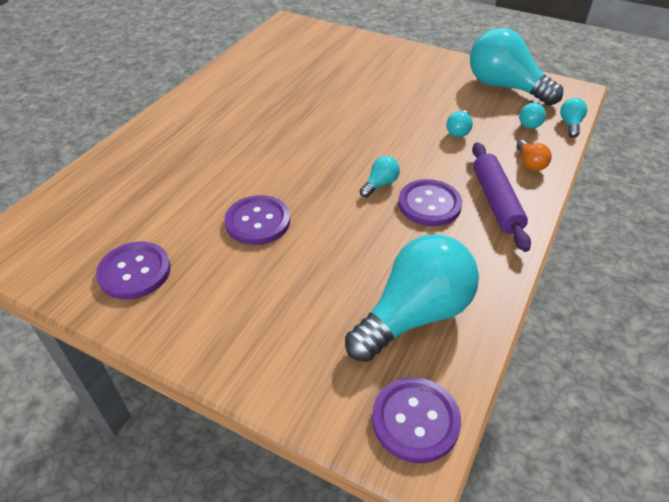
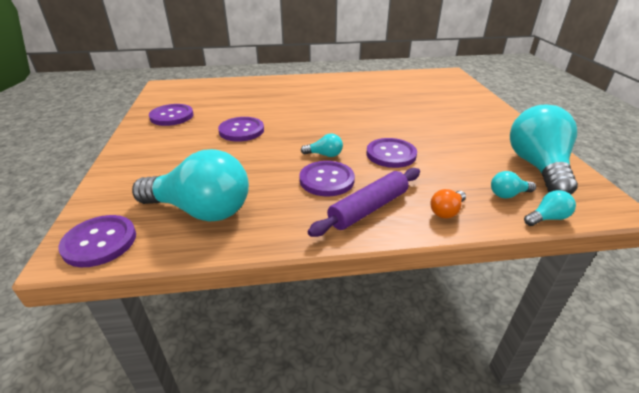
camera: 55 degrees right, 10 degrees down
turquoise light bulb [446,110,473,137] -> none
none -> purple button [366,138,417,168]

